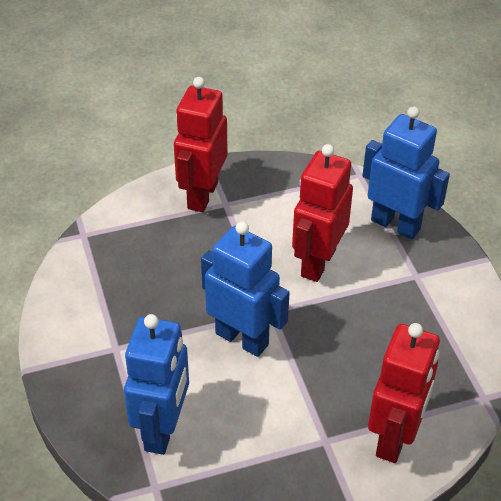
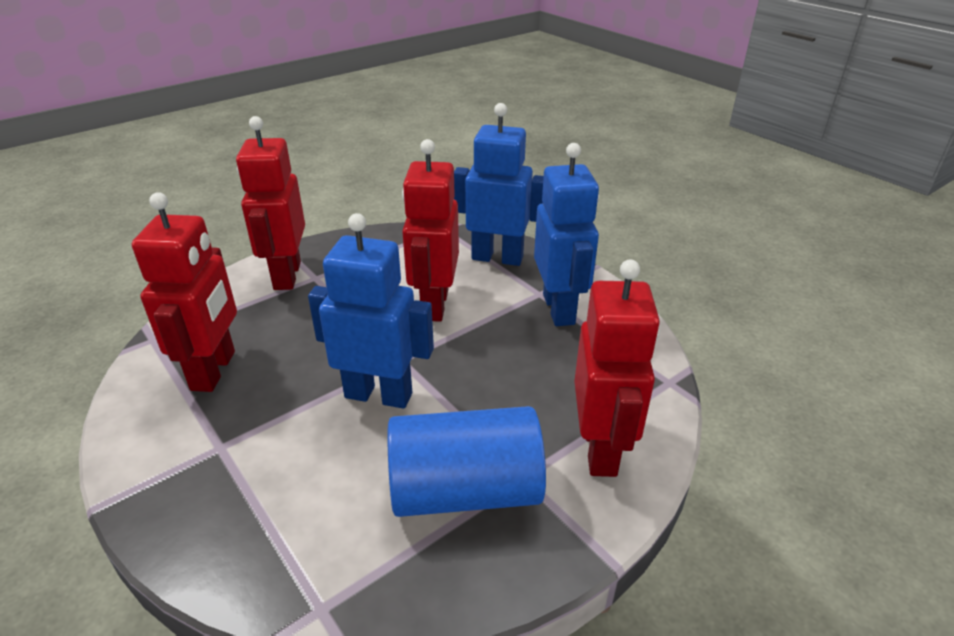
camera: 20 degrees left, 10 degrees down
blue robot [124,314,189,455] -> blue robot moved to [534,143,599,326]
none -> red robot [132,192,237,392]
none -> blue cylinder [387,406,546,517]

